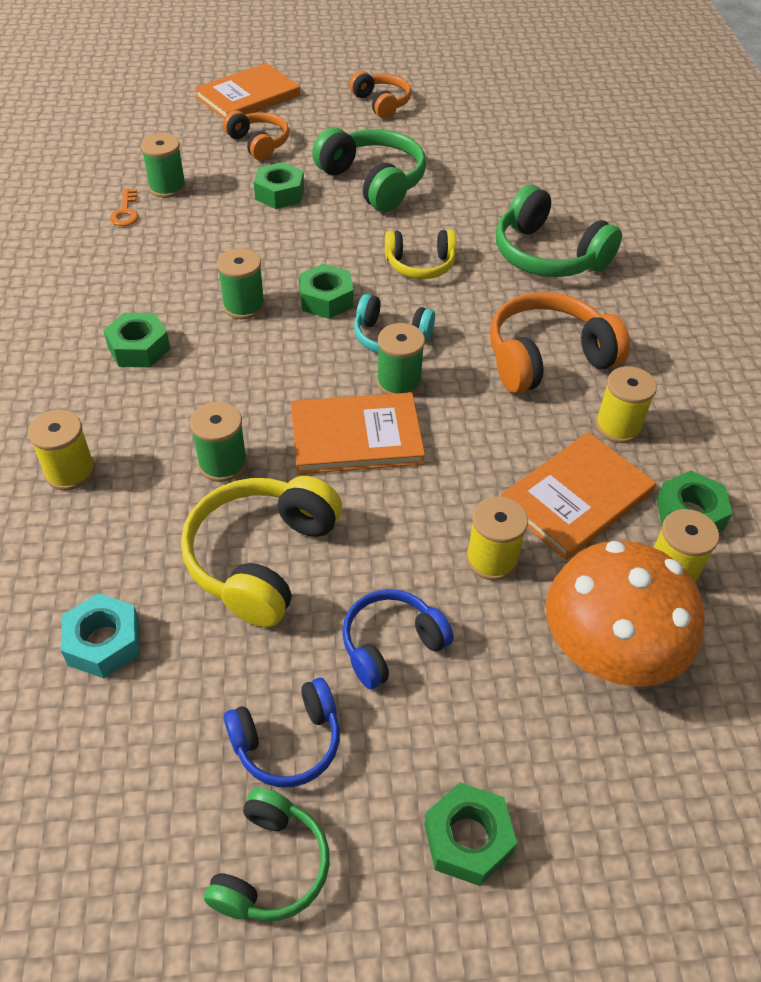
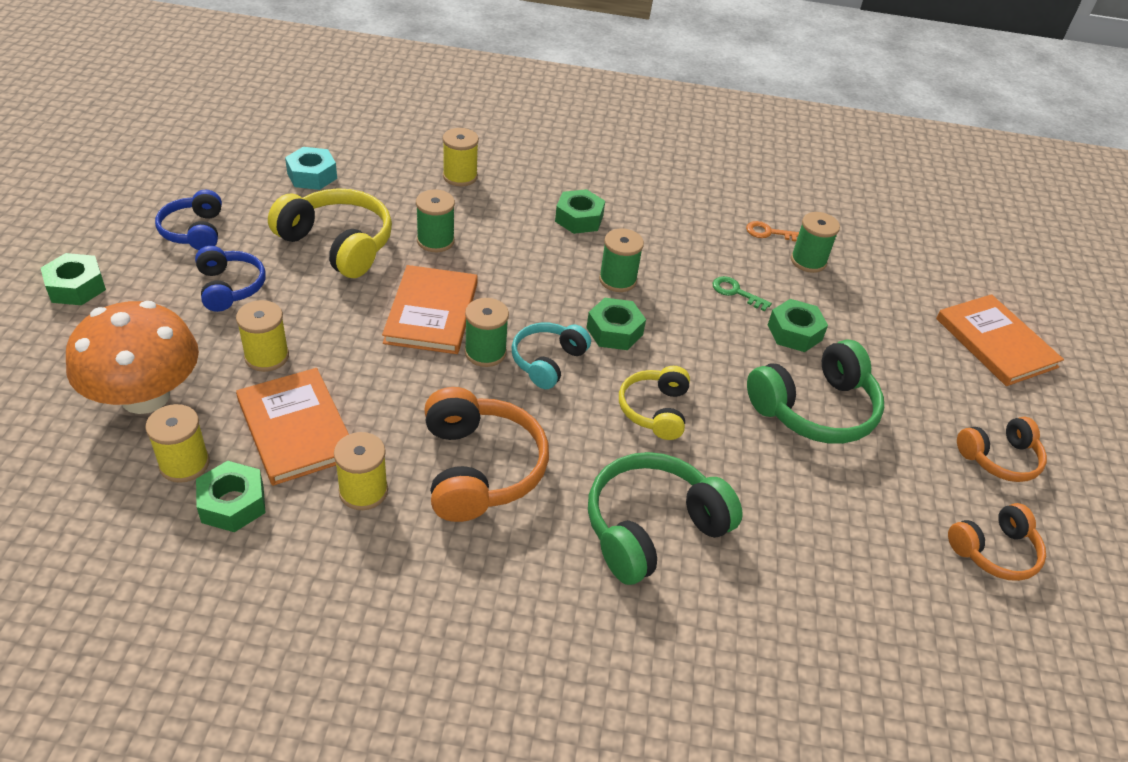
camera: 100 degrees right, 5 degrees down
green headphones [204,788,330,921] -> none
orange headphones [223,110,289,161] -> orange headphones moved to [948,503,1046,581]
none -> green key [713,276,772,311]

